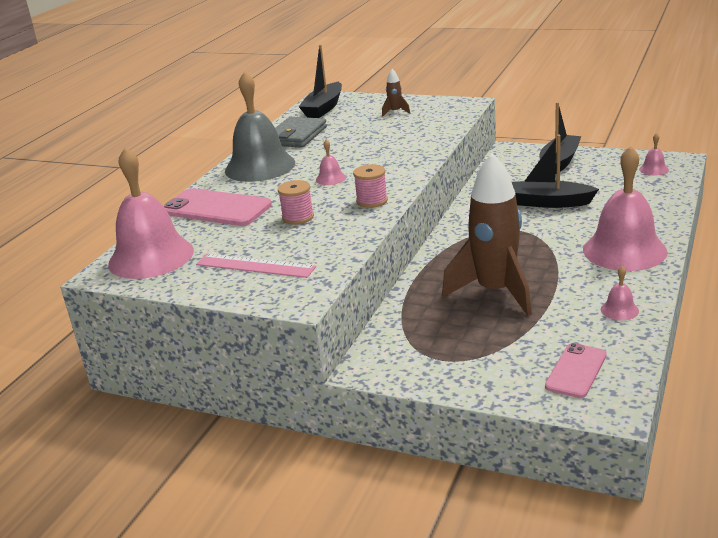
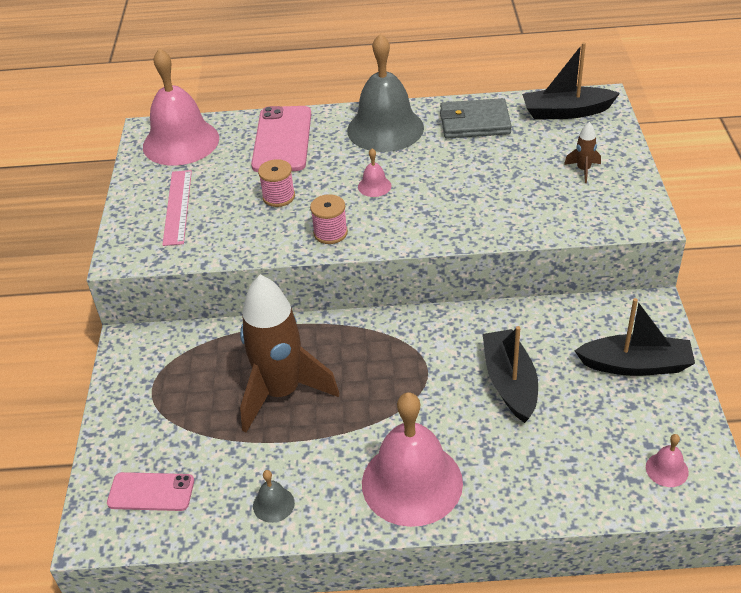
camera: 65 degrees right, 15 degrees up
pink bell [601,266,639,320] -> grey bell [253,470,295,523]

